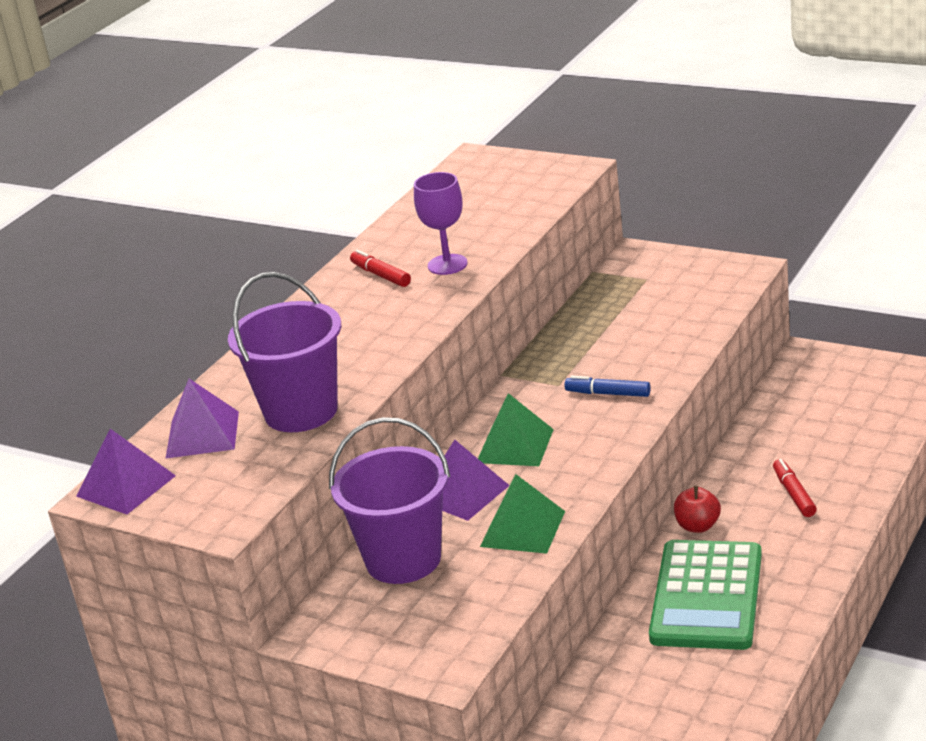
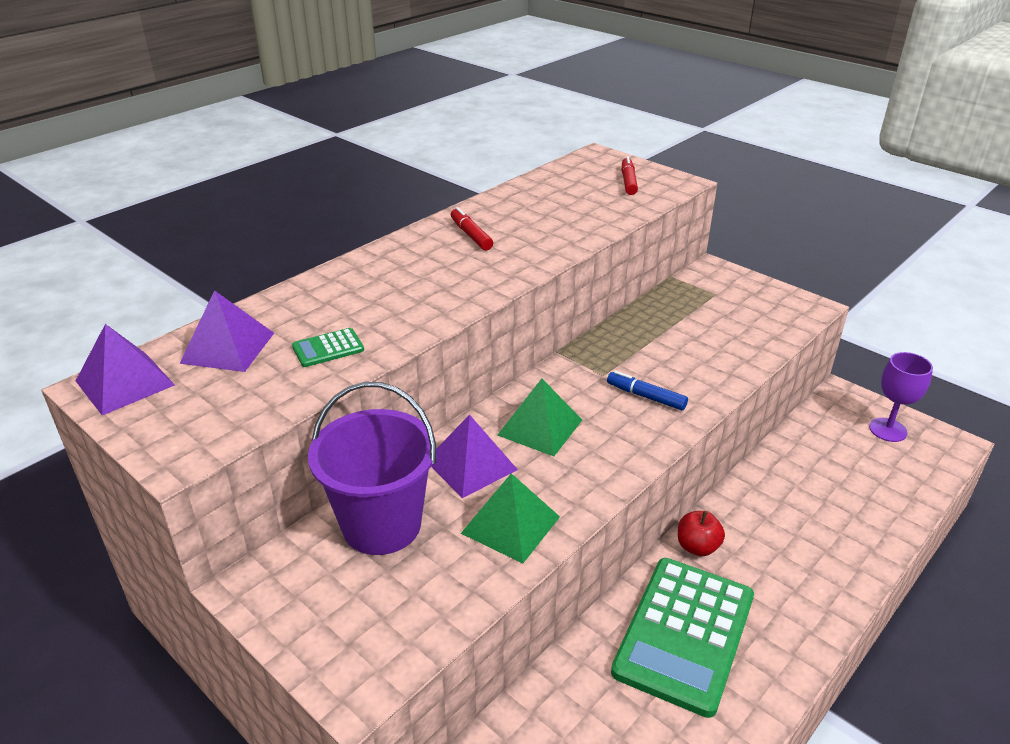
camera: 10 degrees right, 5 degrees up
purple bucket [228,272,341,432] -> green calculator [292,328,364,367]
purple goblet [414,172,468,275] -> purple goblet moved to [869,352,933,442]
red marker [773,459,817,517] -> red marker moved to [622,156,638,195]

